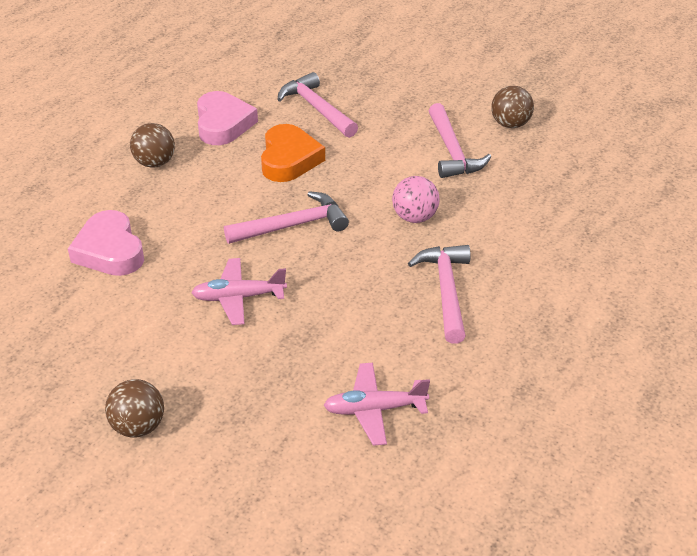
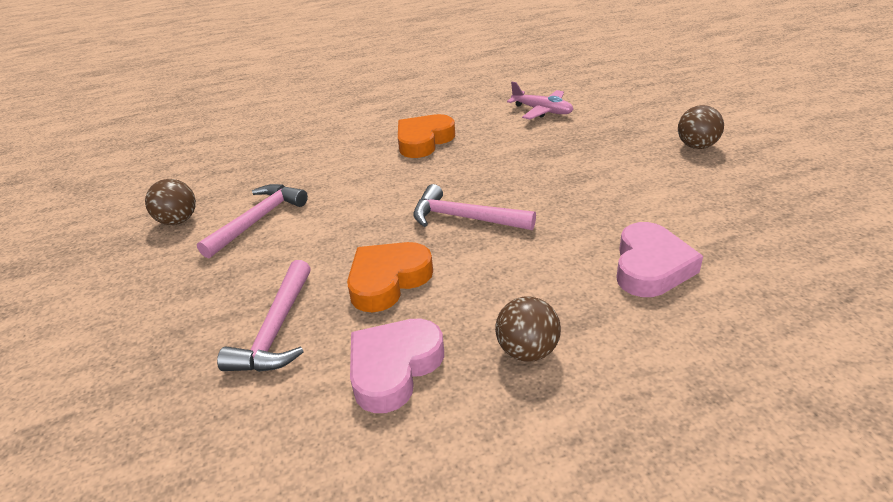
camera: 135 degrees left, 5 degrees down
pink plane [191,258,287,325] -> none
pink ball [392,176,439,223] -> none
pink hammer [408,245,470,344] -> orange heart [398,114,455,158]

